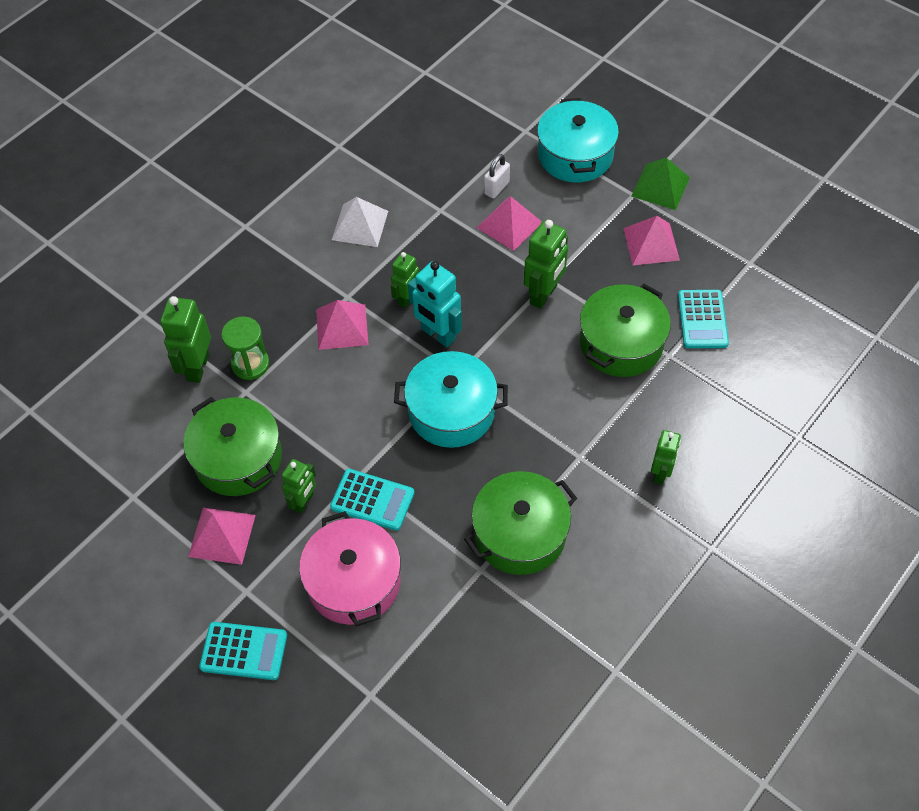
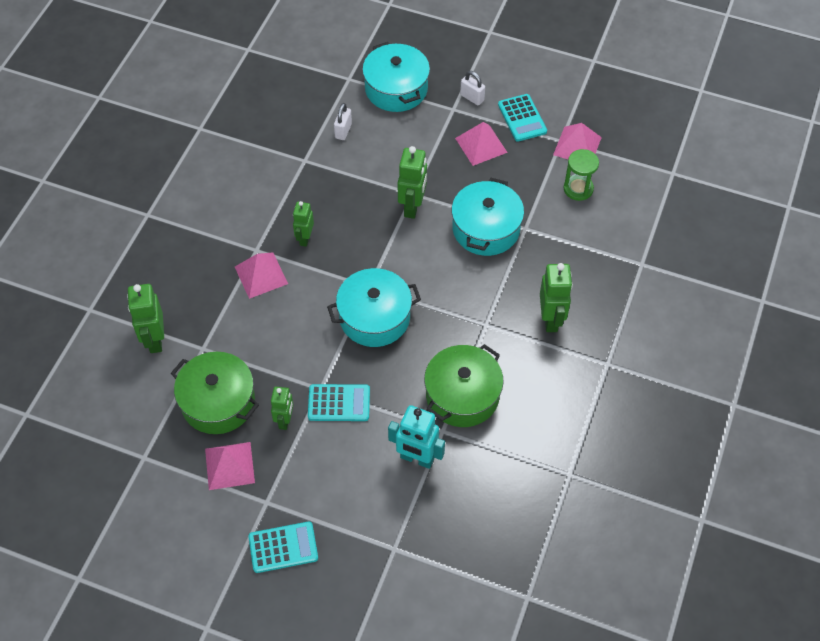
camera: 20 degrees left, 0 degrees up
green hourglass [221,317,270,380] -> green hourglass moved to [563,149,599,201]
pink pot [299,511,401,627] -> none
white pyramid [332,197,388,247] -> none
turquoise robot [408,261,462,347] -> turquoise robot moved to [388,405,445,469]
pink pyramid [477,196,542,251] -> pink pyramid moved to [553,123,602,159]
green pot [580,284,671,377] -> turquoise pot [451,178,524,256]
green pyramid [631,158,690,210] -> white padlock [460,71,485,105]
green robot [651,430,681,485] -> green robot [540,263,573,332], size x1.55
turquoise calculator [678,290,729,348] -> turquoise calculator moved to [498,94,547,142]

